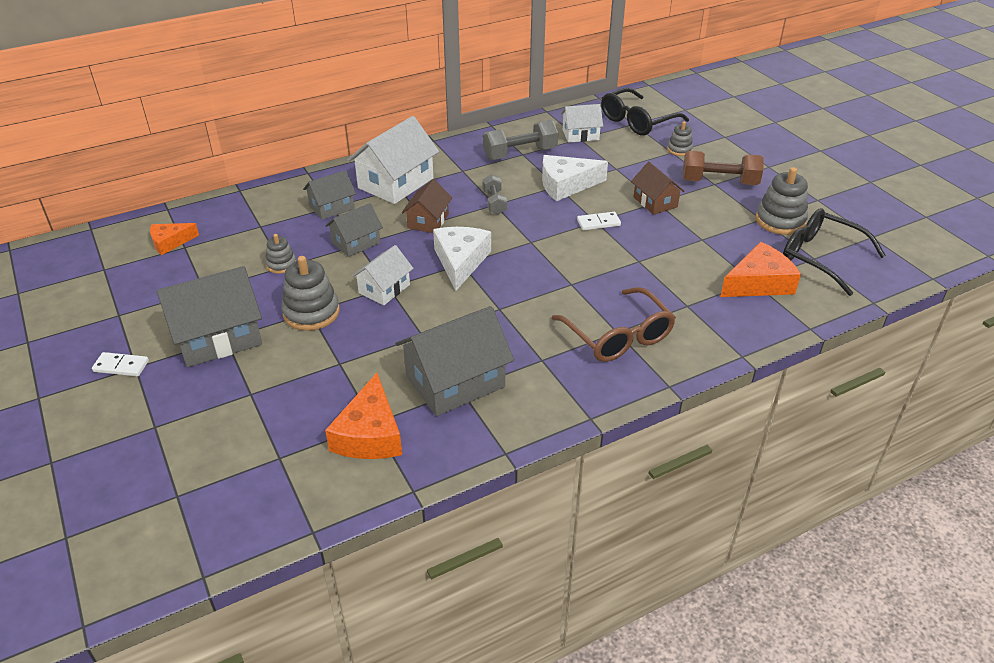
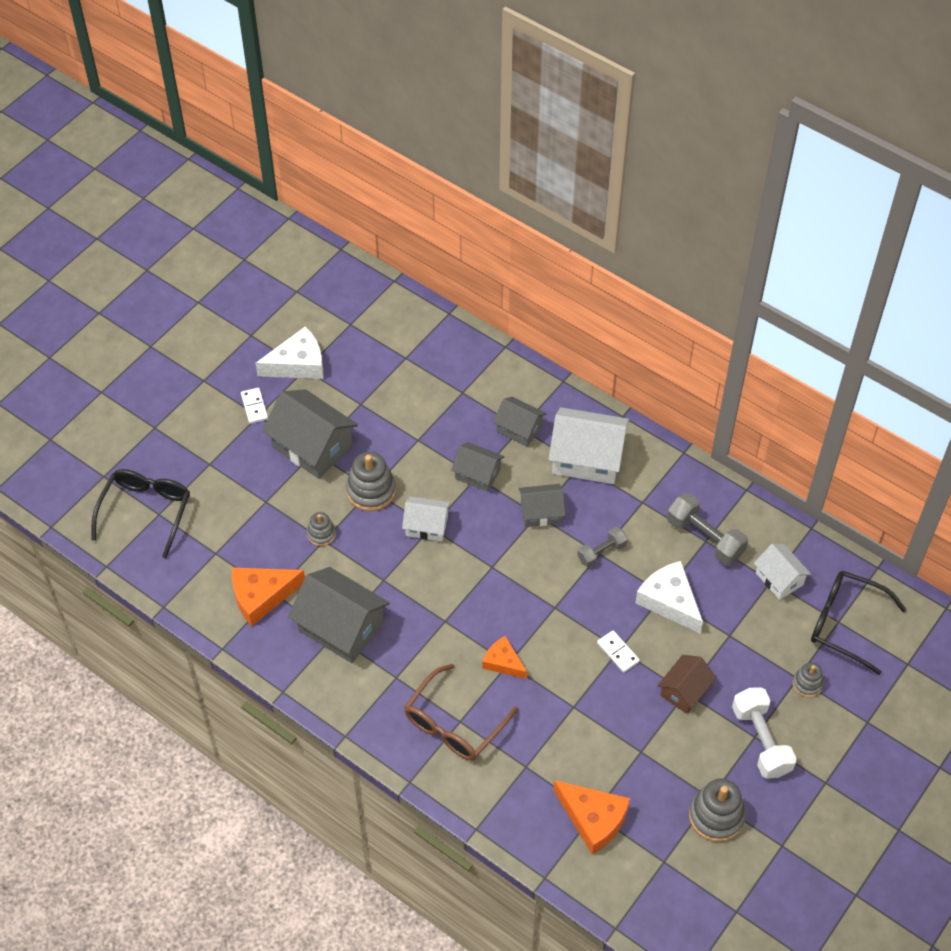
camera: 65 degrees right, 15 degrees up
orange cheese [150,223,199,255] -> orange cheese moved to [482,636,527,679]
grey stacking toy [265,234,296,274] -> grey stacking toy moved to [307,512,336,546]
brown house [402,179,452,233] -> grey house [519,484,565,527]
white cheese [433,227,491,291] -> white cheese moved to [255,327,323,379]
brown dumbbell [683,151,764,185] -> white dumbbell [732,688,797,779]
black glasses [783,208,886,296] -> black glasses moved to [91,469,190,558]

